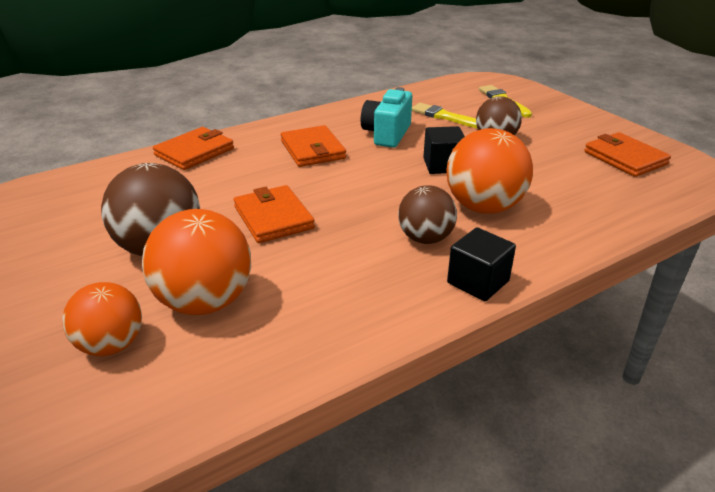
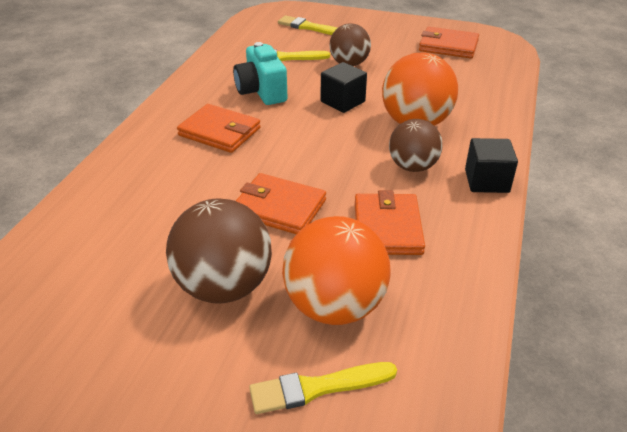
camera: 40 degrees left, 5 degrees up
orange ball [62,282,142,356] -> yellow brush [249,362,397,414]
orange wallet [153,127,234,170] -> orange wallet moved to [355,190,425,255]

